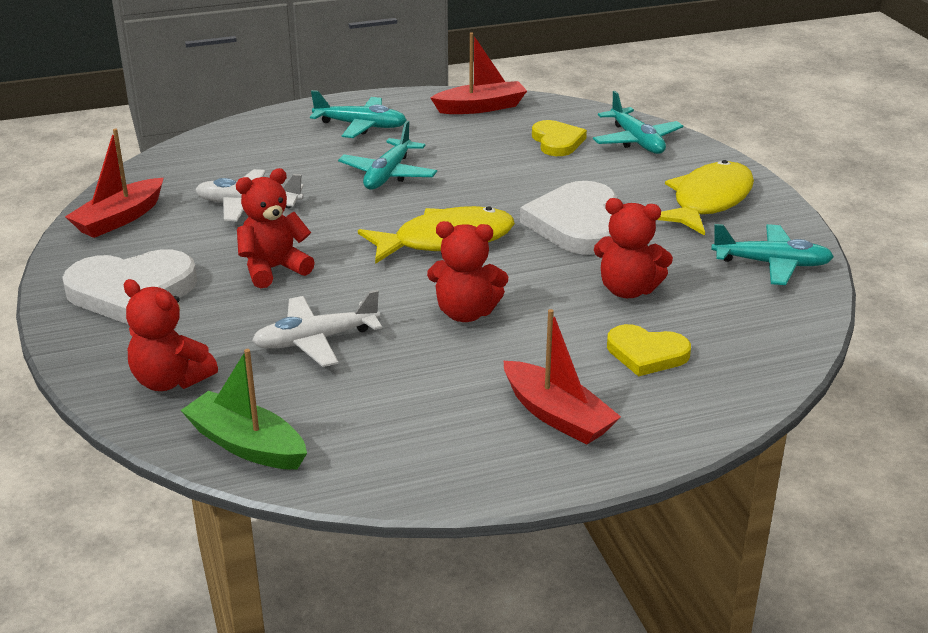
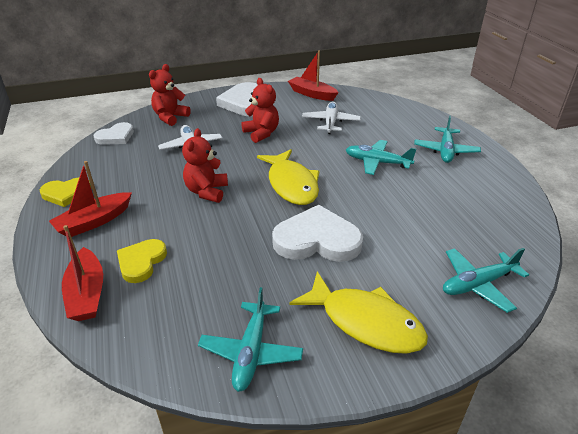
camera: 90 degrees right, 5 degrees up
green boat [181,349,307,469] -> white heart [94,122,134,145]
red boat [431,32,527,114] -> red boat moved to [62,225,103,321]
yellow heart [532,120,587,156] -> yellow heart moved to [40,178,92,207]
red teddy bear [594,198,673,298] -> none

